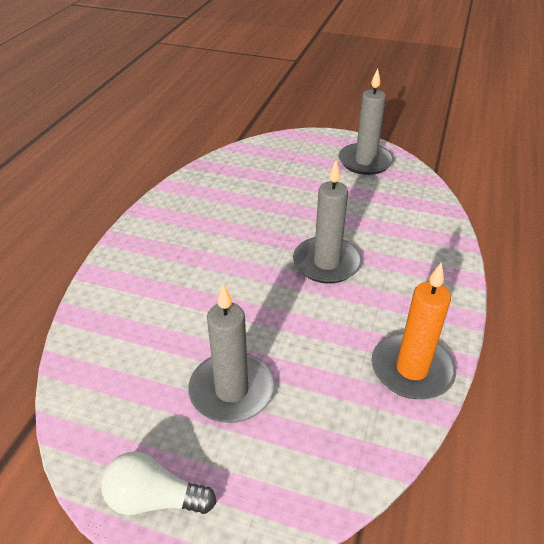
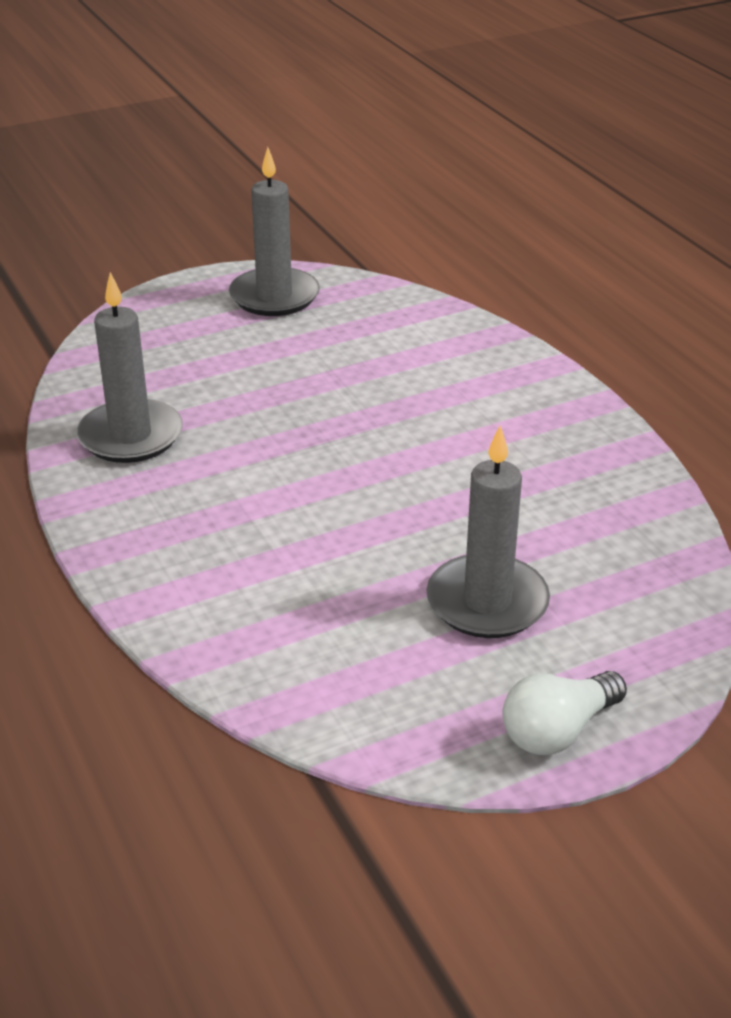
camera: 45 degrees left, 5 degrees down
grey candle [293,160,362,284] -> grey candle moved to [76,272,183,463]
orange candle [372,262,456,399] -> none

